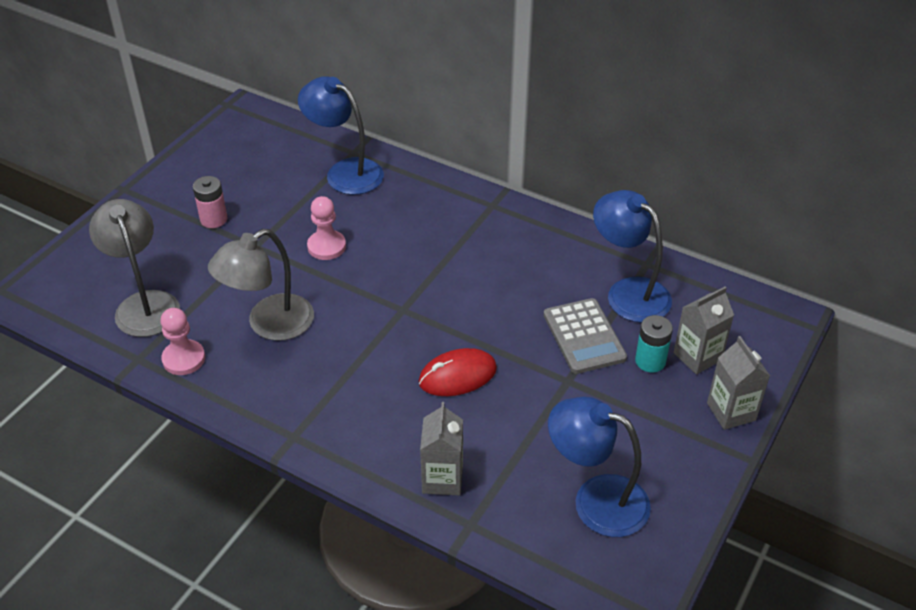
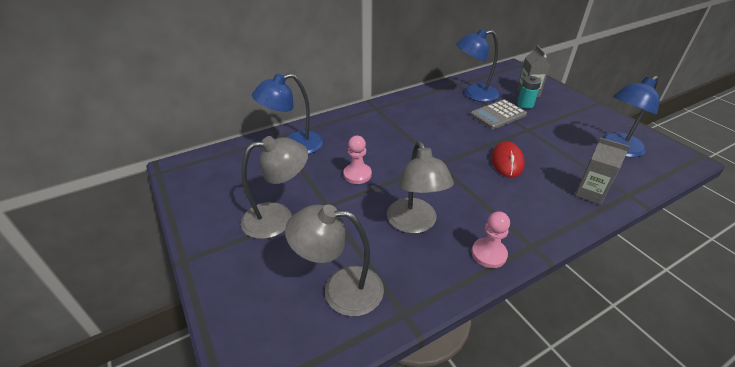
camera: 60 degrees left, 5 degrees down
pink pawn [160,308,205,375] -> pink pawn moved to [472,211,510,268]
pink battery [193,176,227,228] -> grey lamp [241,136,308,239]
grey calculator [544,298,627,374] -> grey calculator turned 135 degrees clockwise [470,99,527,129]
grey carton [707,336,770,430] -> none

